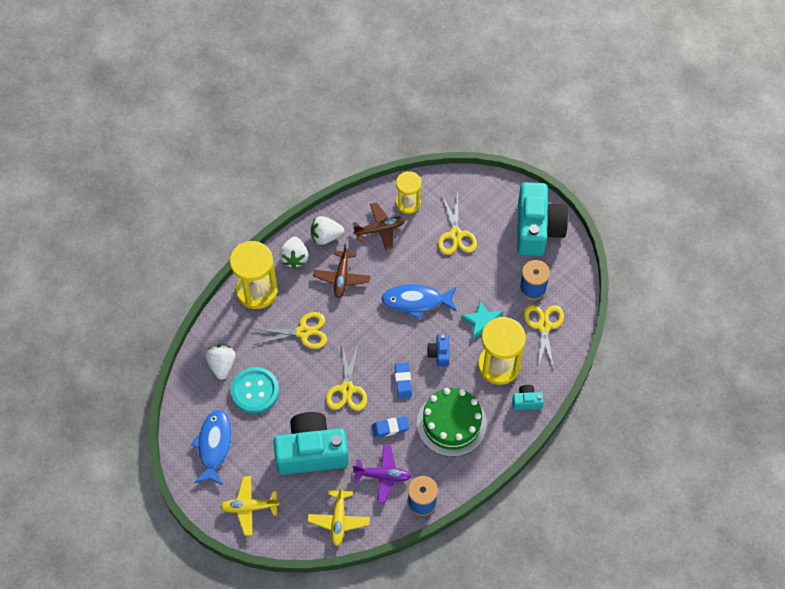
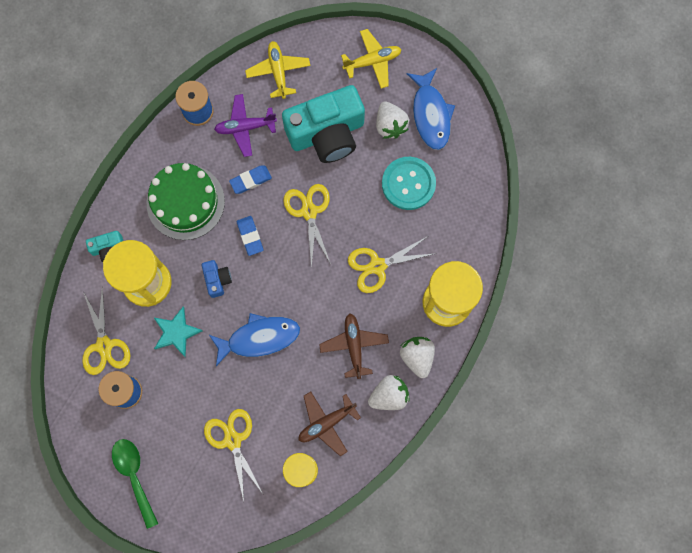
camera: 165 degrees right, 15 degrees up
white strawberry [205,344,236,380] -> white strawberry moved to [376,102,409,138]
turquoise camera [517,182,569,256] -> green spoon [112,439,158,529]

